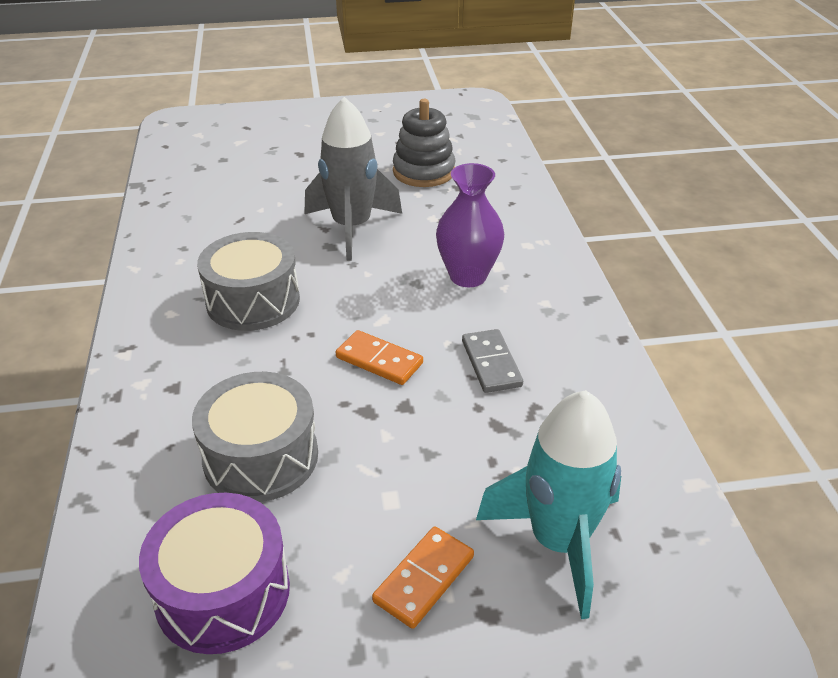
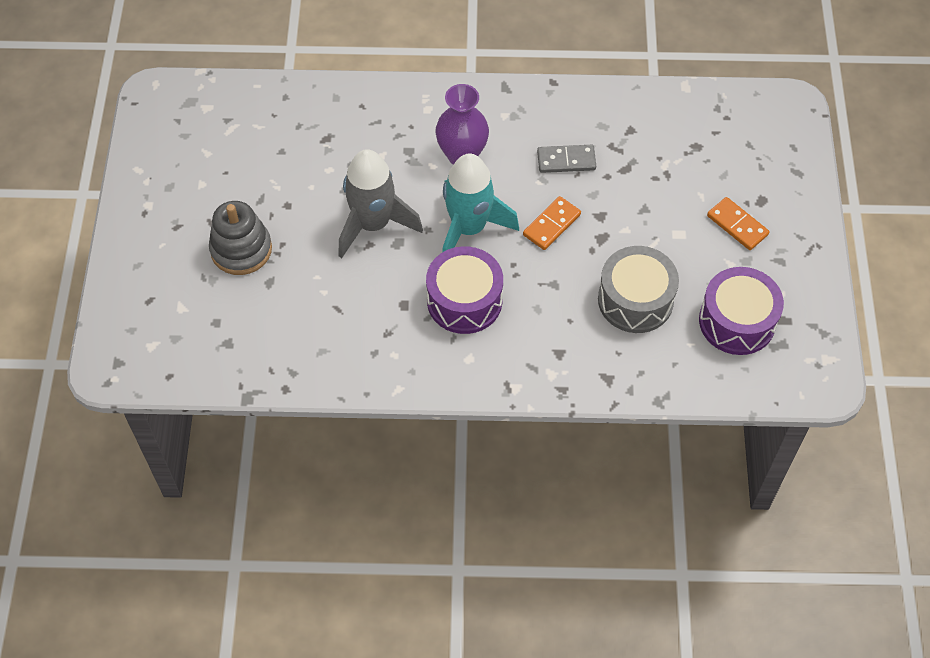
camera: 80 degrees left, 20 degrees up
grey drum [197,232,300,331] -> purple drum [426,246,503,334]
grey stacking toy [393,99,455,187] -> grey stacking toy moved to [209,201,272,275]
turquoise rocket [476,390,621,619] -> turquoise rocket moved to [442,153,519,252]

